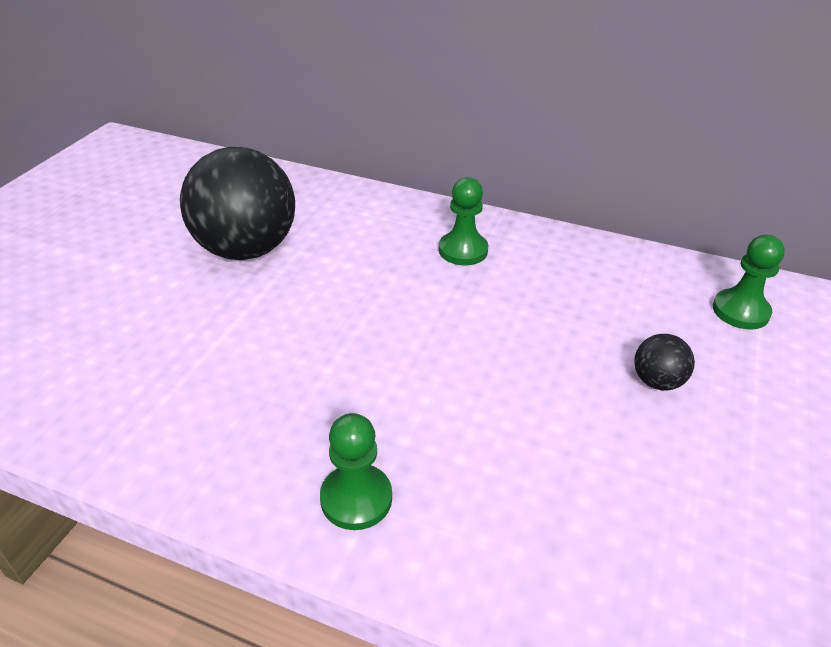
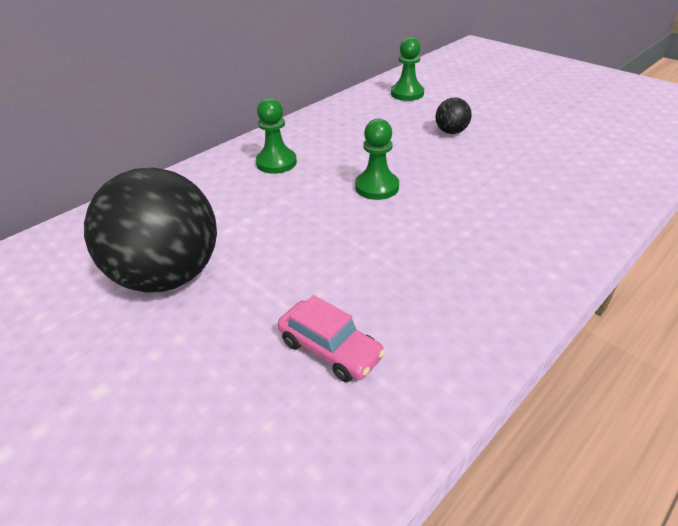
camera: 65 degrees left, 0 degrees up
green pawn [320,413,392,530] -> green pawn moved to [355,118,399,200]
none -> pink car [278,295,385,382]

